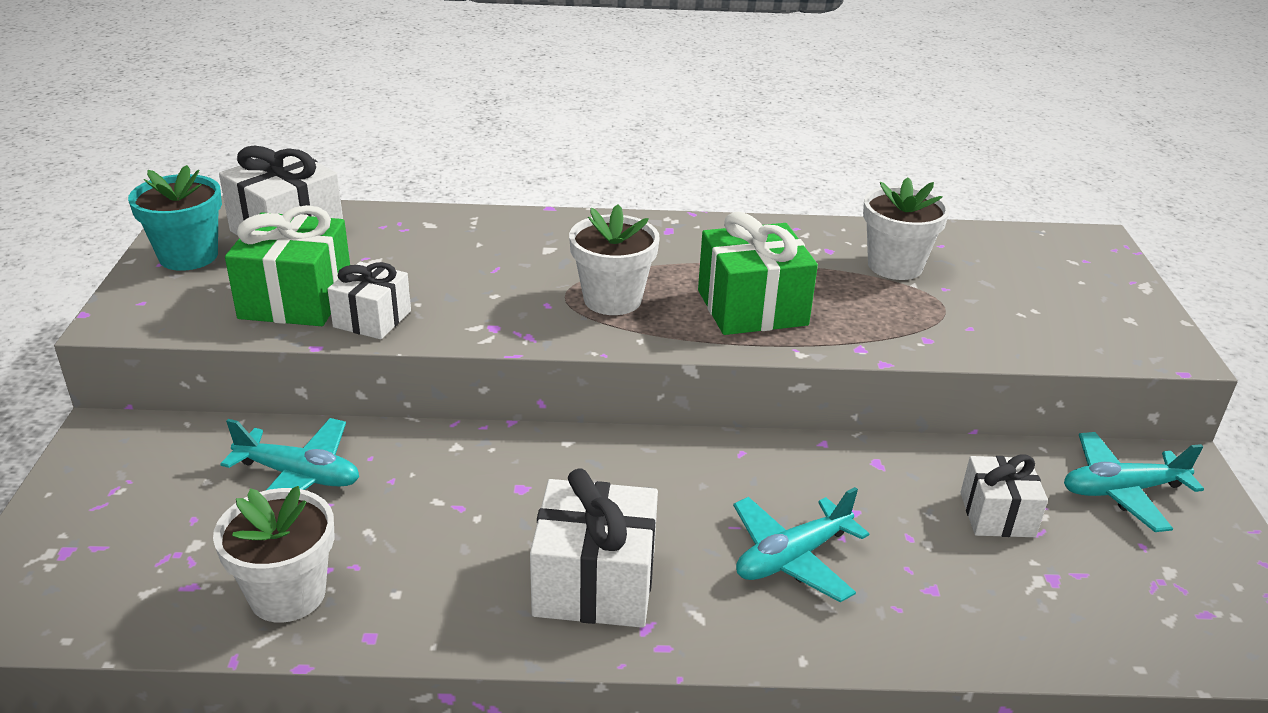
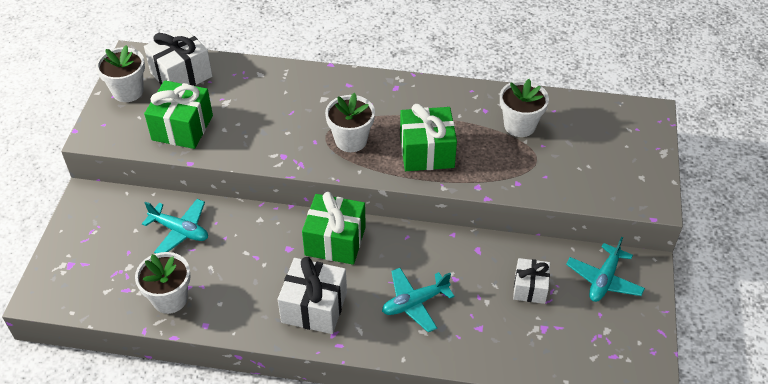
camera: 10 degrees right, 15 degrees up
turquoise flower pot [128,165,222,271] -> white flower pot [96,45,145,102]
white gift [328,262,411,339] -> none
turquoise plane [1064,432,1204,532] -> turquoise plane turned 60 degrees counterclockwise [566,236,645,302]
none -> green gift [302,192,366,265]

